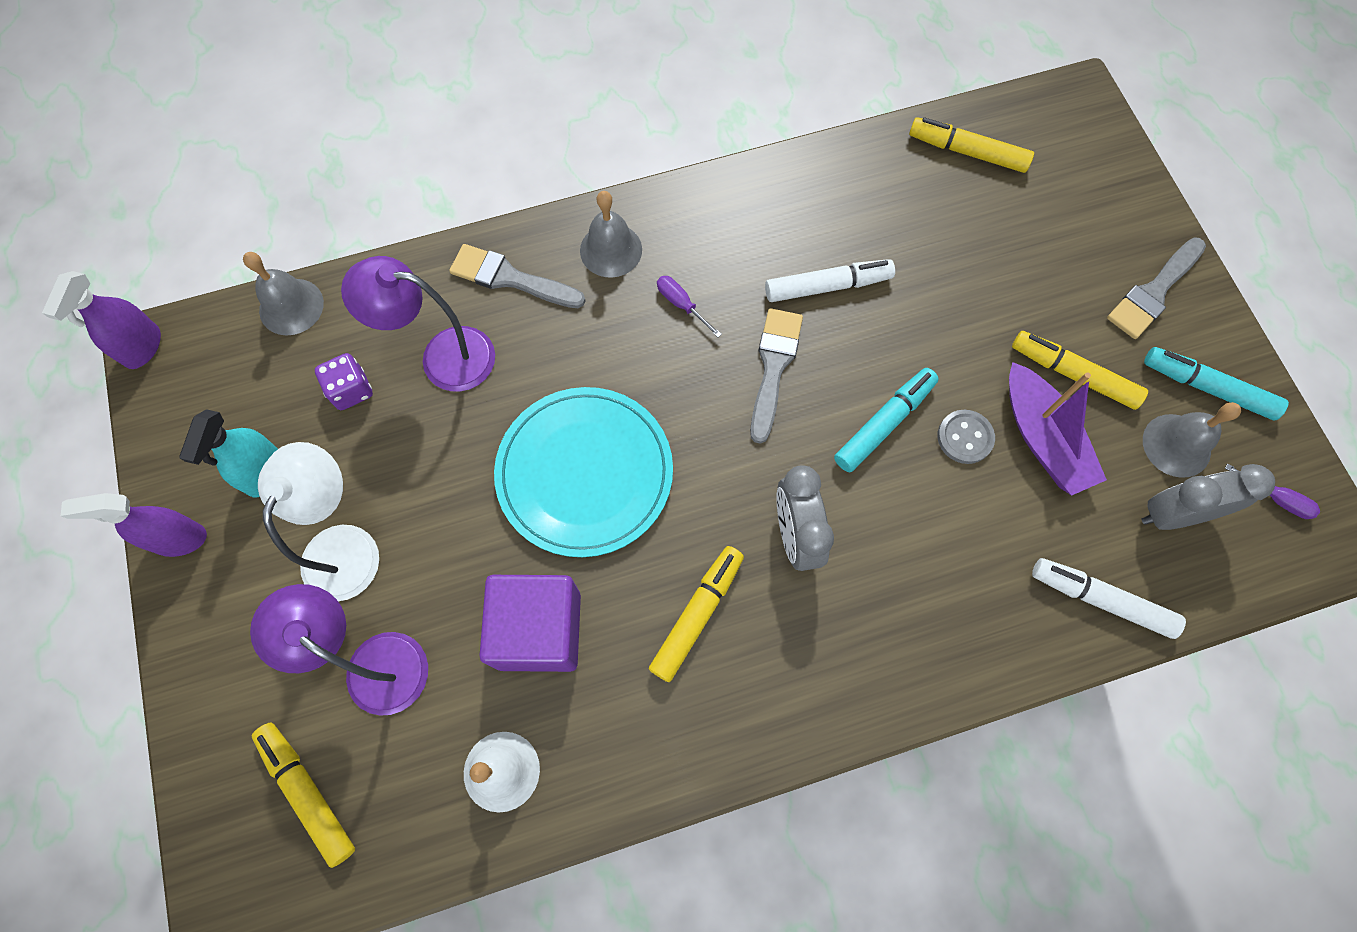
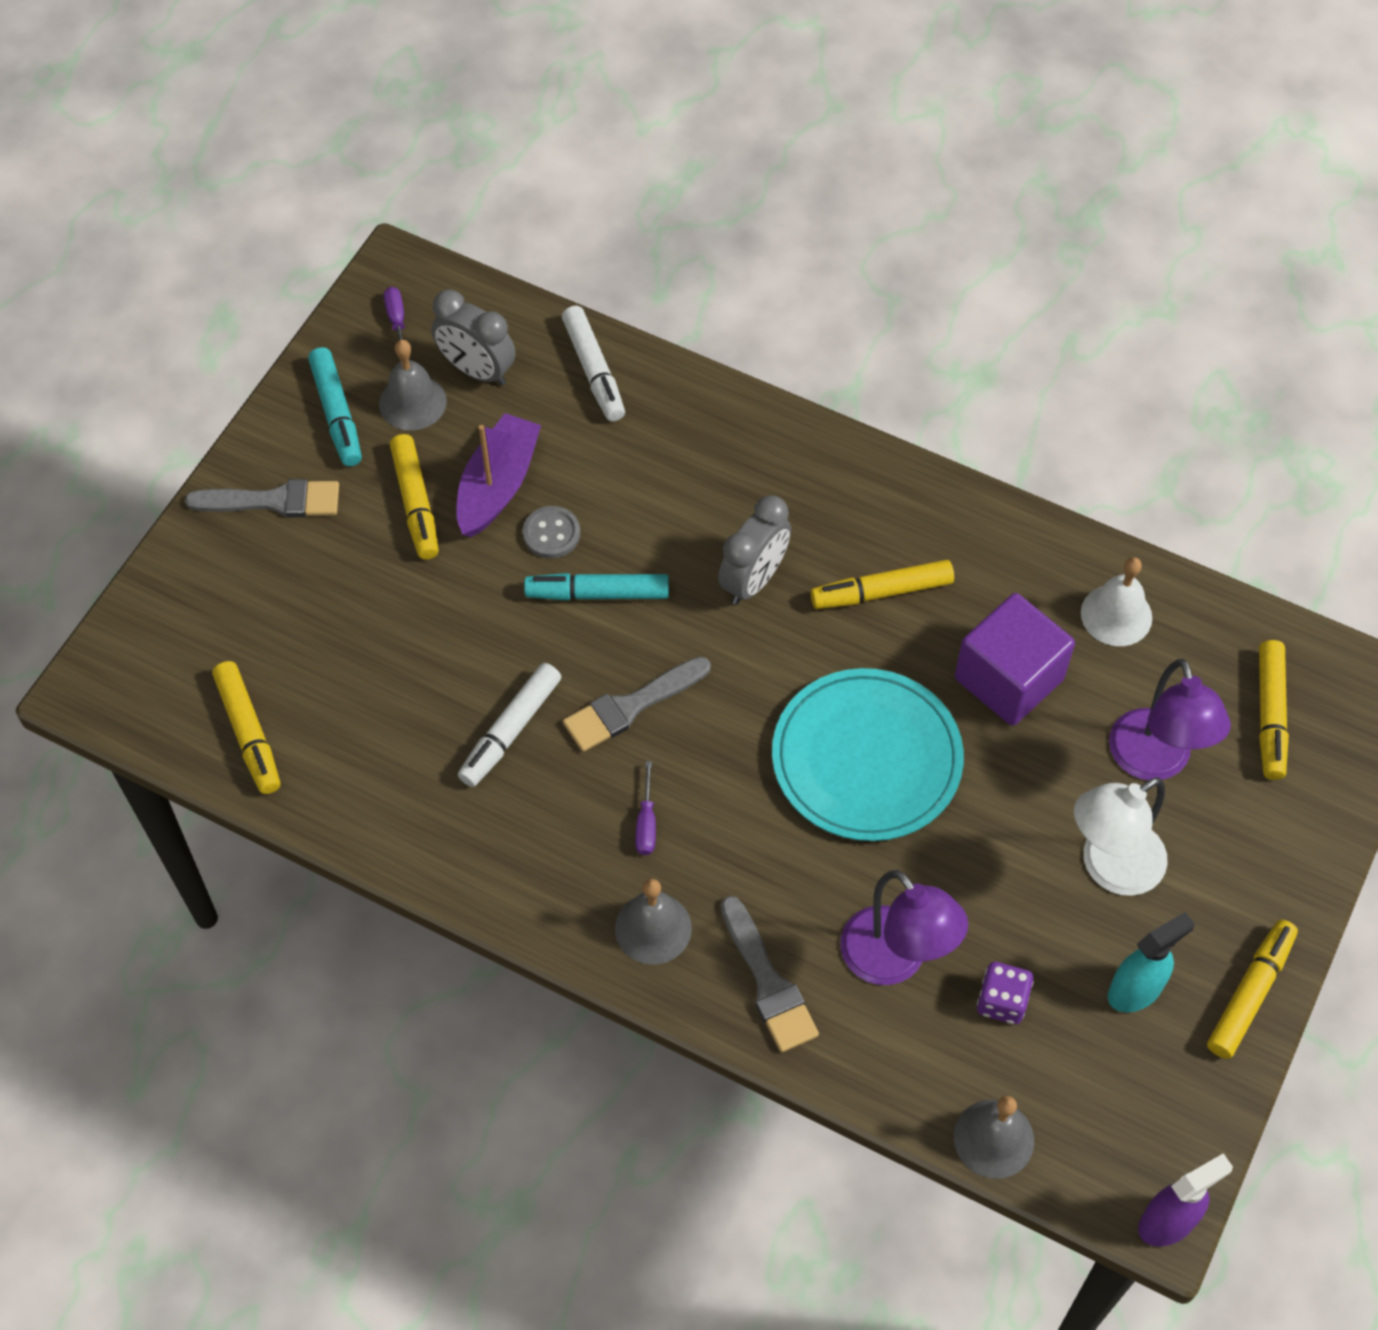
camera: 135 degrees left, 10 degrees down
purple spray bottle [61,493,207,557] -> yellow marker [1207,919,1298,1059]
white marker [765,259,895,302] -> white marker turned 90 degrees counterclockwise [458,663,562,787]

